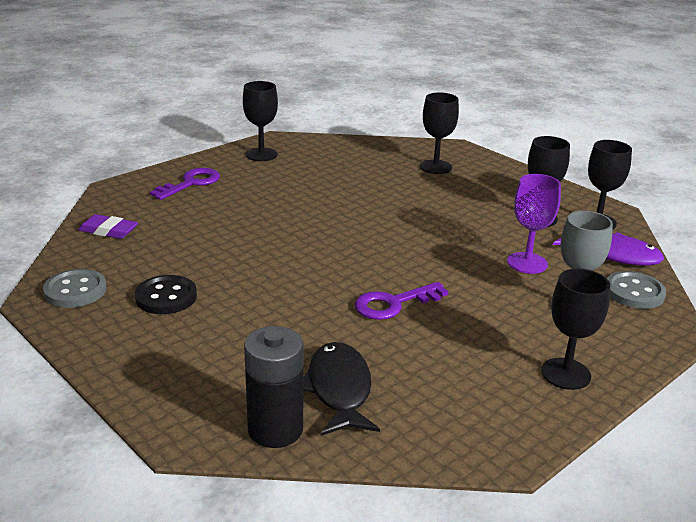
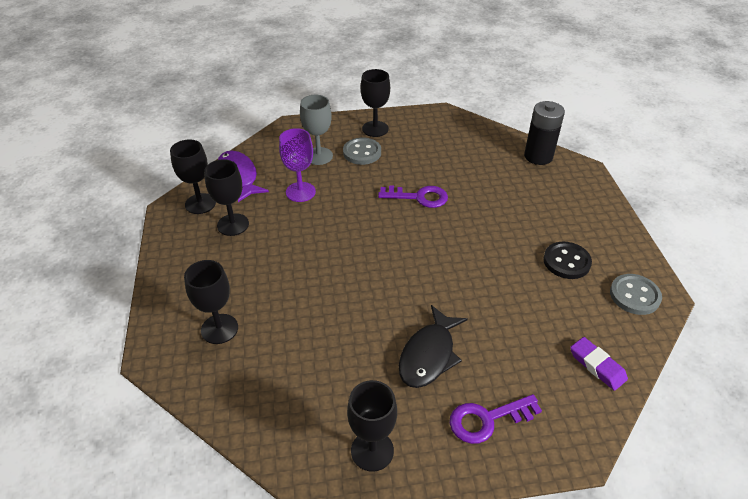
camera: 145 degrees left, 15 degrees up
black fish [303,342,380,436] -> black fish moved to [399,305,468,388]
grey button [607,271,666,309] -> grey button moved to [343,138,381,165]

